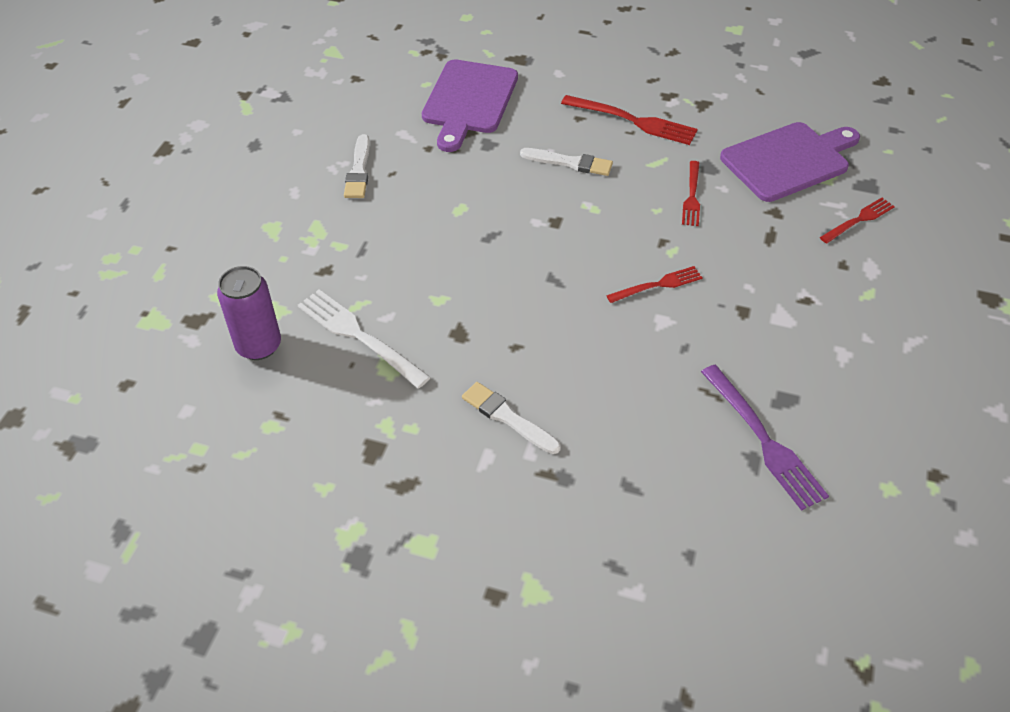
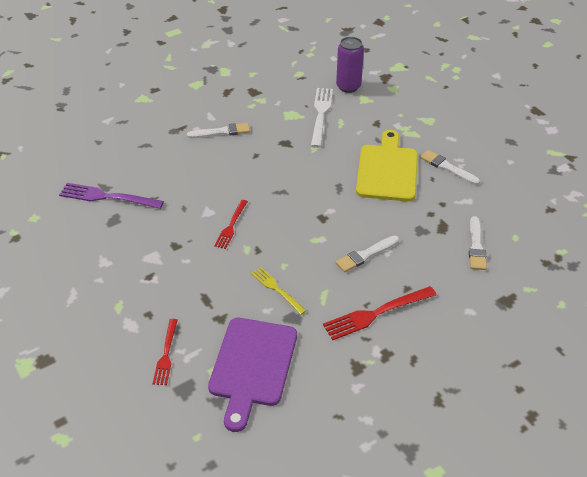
camera: 130 degrees right, 5 degrees down
white fork [298,290,431,388] -> white fork turned 75 degrees counterclockwise [311,88,333,148]
purple cutting board [422,60,518,152] -> white brush [469,216,487,270]
red fork [682,161,700,226] -> yellow fork [251,267,307,315]
none -> yellow cutting board [356,130,418,202]

